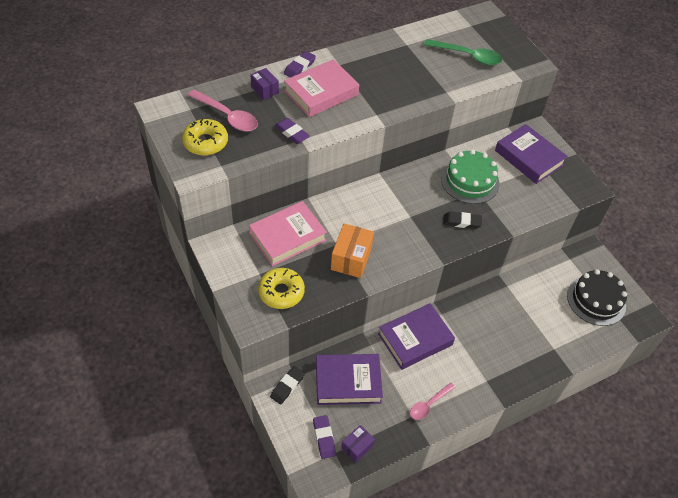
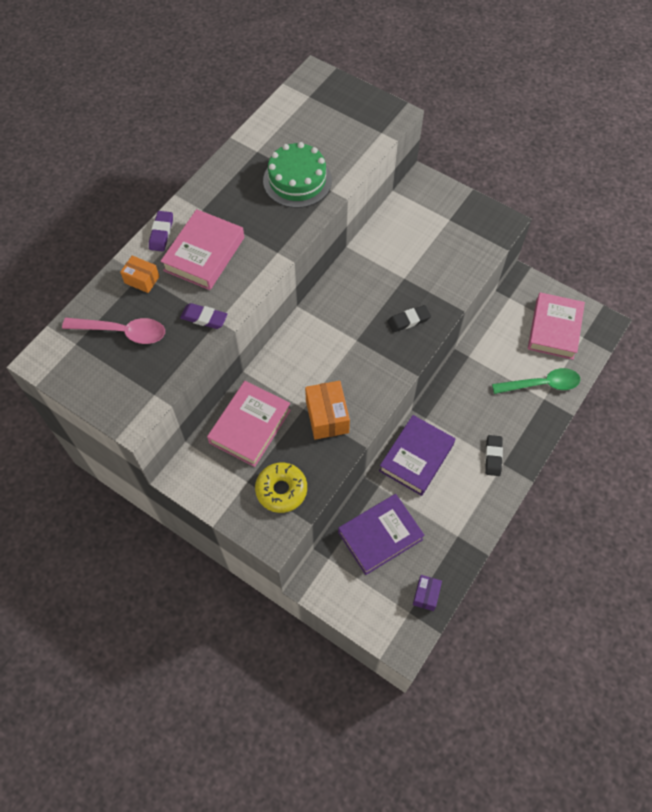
camera: 25 degrees left, 10 degrees up
yellow donut [182,119,228,156] -> none
purple box [251,68,279,100] -> orange box [120,256,160,293]
black eraser [270,366,305,405] -> black eraser moved to [485,435,503,476]
purple eraser [313,415,336,459] -> none
pink spoon [410,382,456,420] -> none
green spoon [424,39,502,65] -> green spoon moved to [492,368,580,394]
green cake [441,149,499,204] -> green cake moved to [263,142,332,208]
purple book [495,124,568,184] -> none
black cake [567,269,627,326] -> pink book [528,292,585,360]

